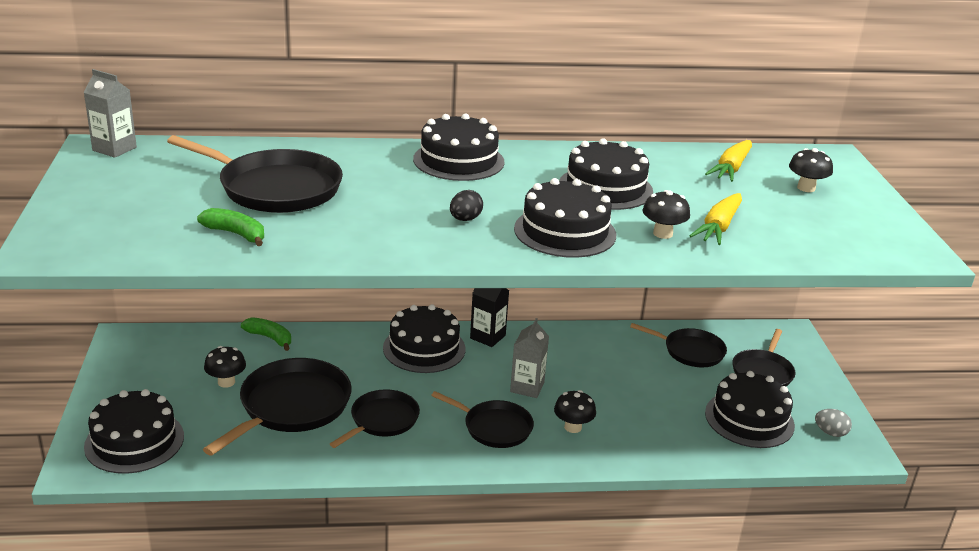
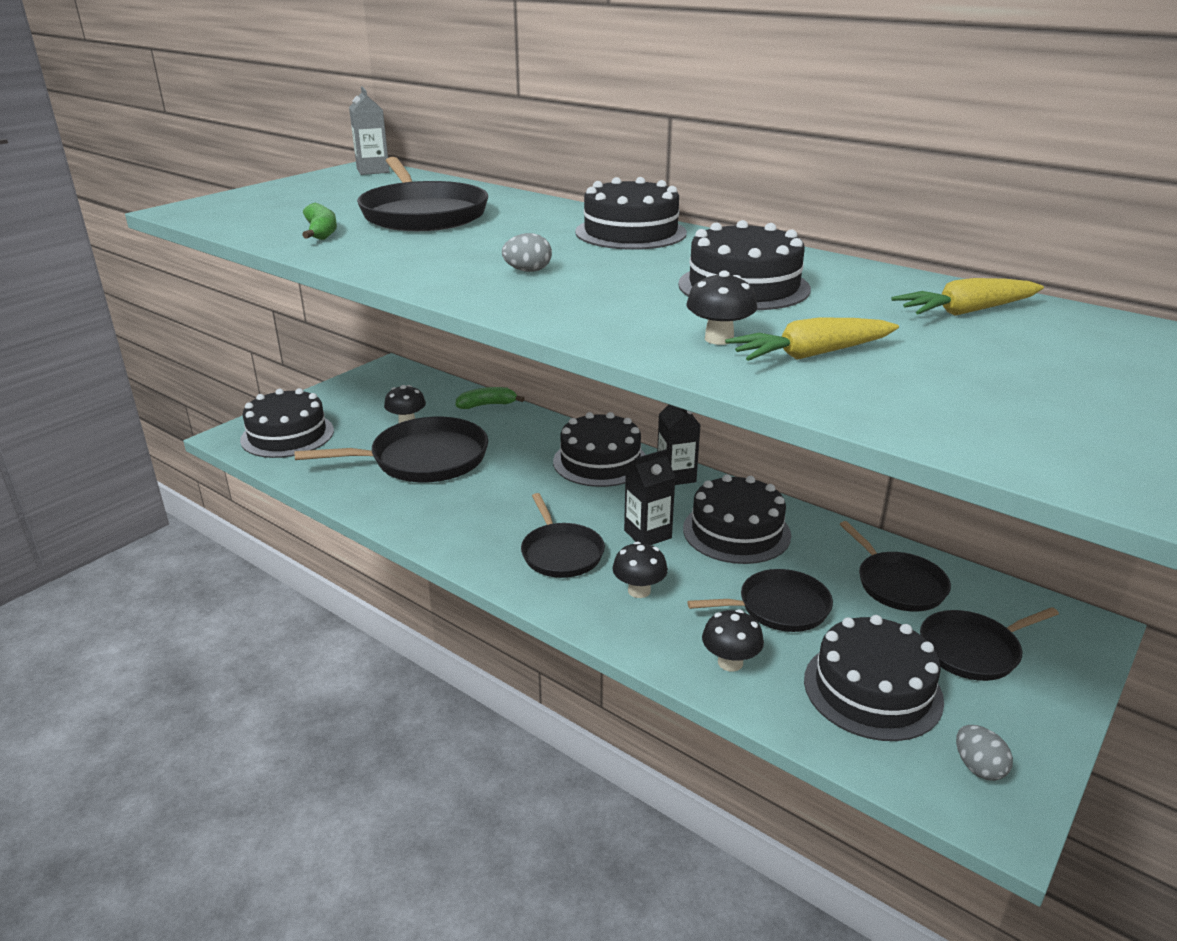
camera: 45 degrees right, 0 degrees up
green banana [241,317,291,351] -> green banana turned 90 degrees counterclockwise [456,387,524,409]
black pan [330,389,420,448] -> black pan moved to [687,569,833,632]
black egg [450,190,483,221] -> grey egg [502,233,552,272]
grey carton [510,318,549,398] -> black carton [624,449,676,545]
black cake [514,178,616,258] -> black cake moved to [683,474,791,564]
black mushroom [789,148,833,192] -> black mushroom moved to [702,609,764,672]

